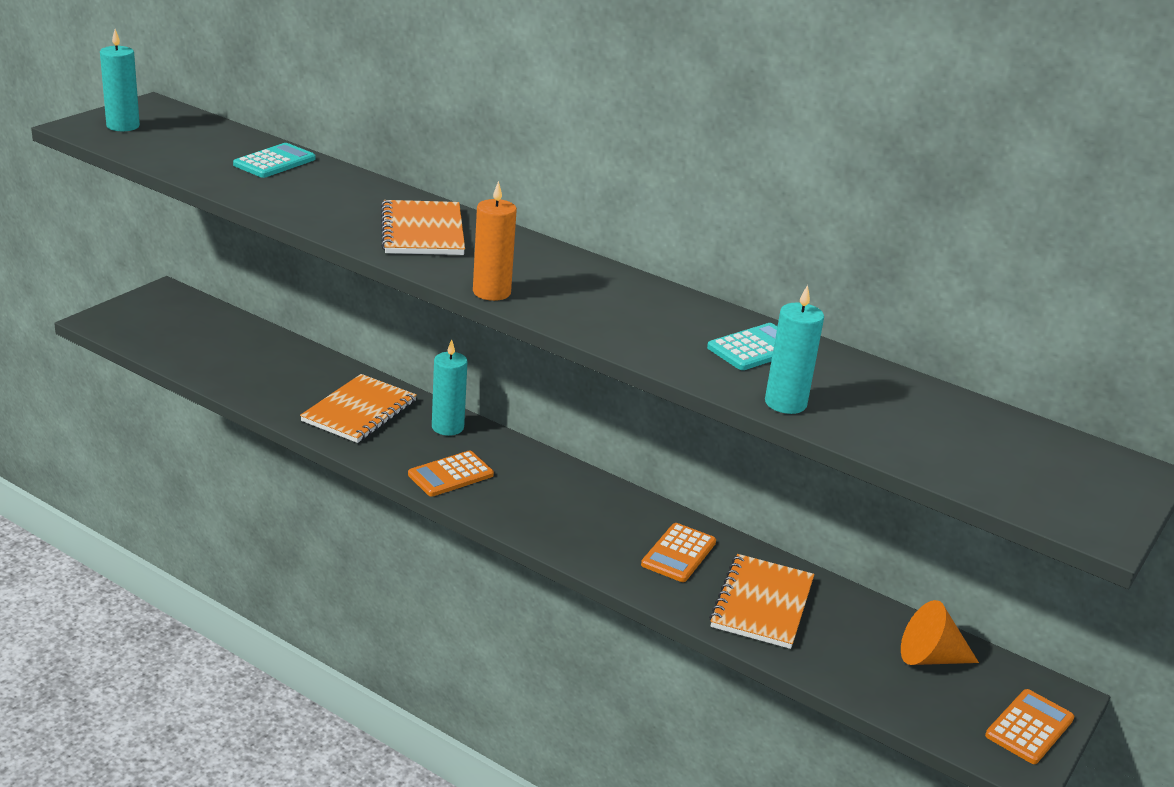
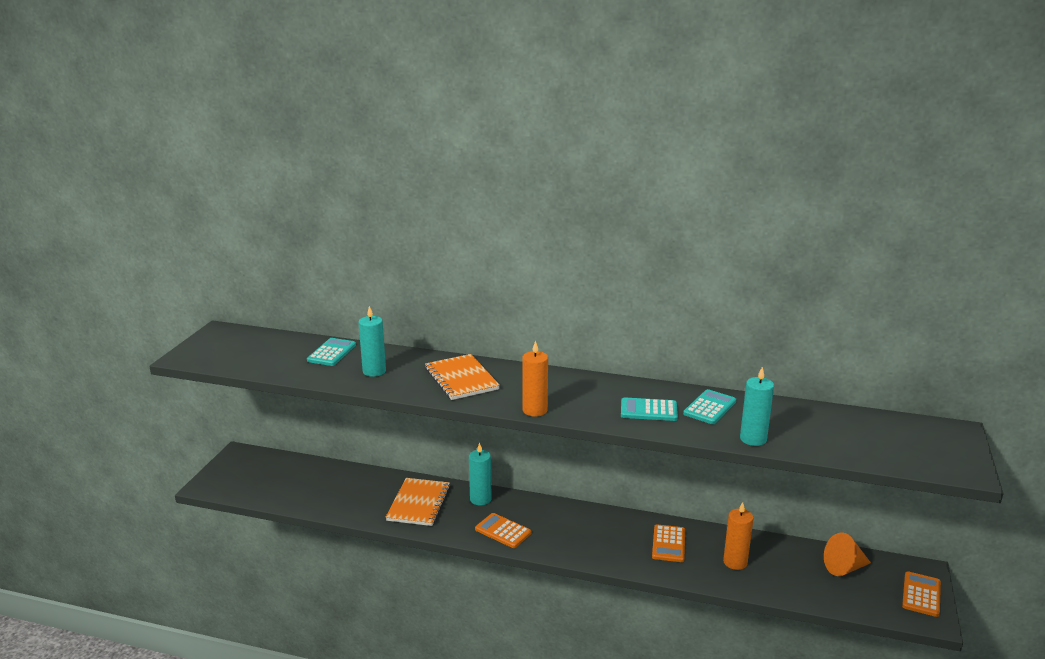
camera: 15 degrees left, 5 degrees down
turquoise candle [100,29,140,131] -> turquoise candle moved to [359,306,386,377]
orange calculator [408,451,494,497] -> orange calculator turned 90 degrees clockwise [475,513,531,548]
orange notebook [709,554,814,649] -> orange candle [723,502,754,570]
none -> turquoise calculator [621,397,678,421]

